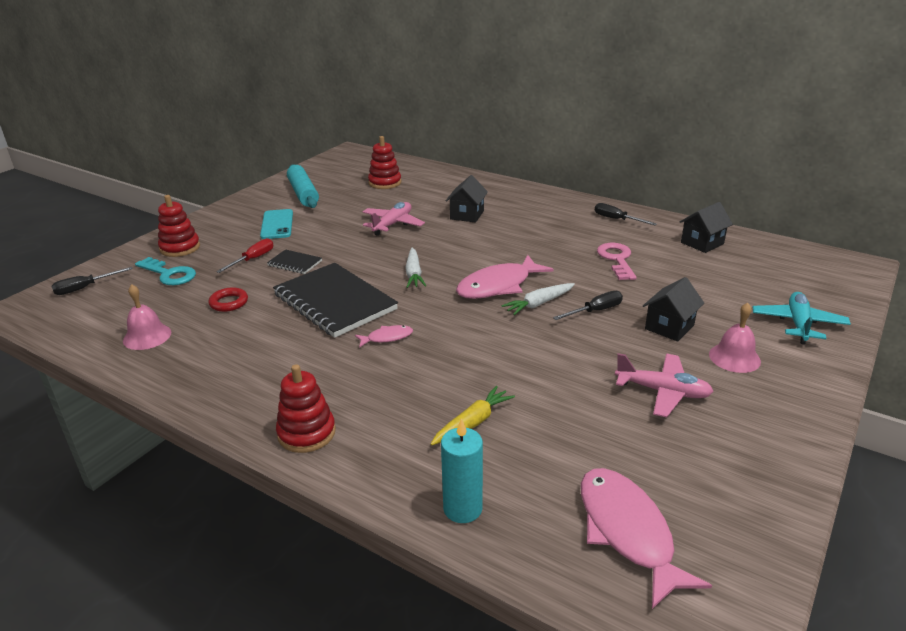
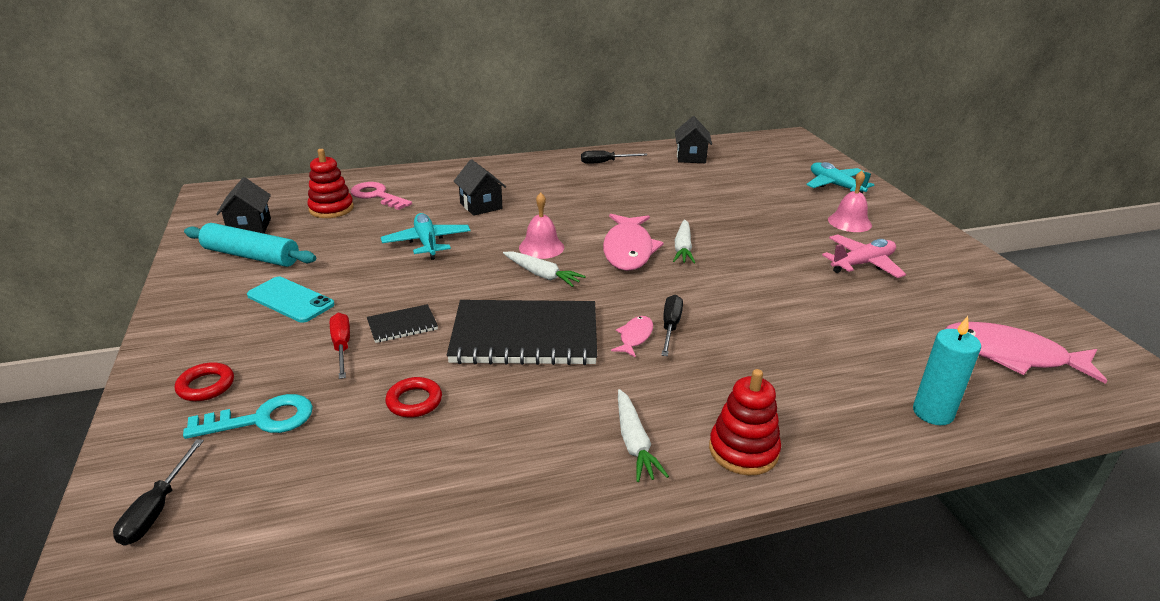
camera: 50 degrees left, 0 degrees up
pink bell [123,284,171,350] -> pink bell moved to [519,193,564,259]
red stacking toy [158,195,200,257] -> red ring [175,362,234,401]
pink plane [363,202,425,236] -> turquoise plane [381,213,471,260]
yellow carrot [431,386,515,445] -> none
black screwdriver [553,291,623,320] -> black screwdriver moved to [661,295,683,356]
pink key [597,243,637,280] -> pink key moved to [351,182,412,210]
black house [643,277,704,342] -> black house moved to [216,177,271,234]
none -> white carrot [618,389,669,482]

